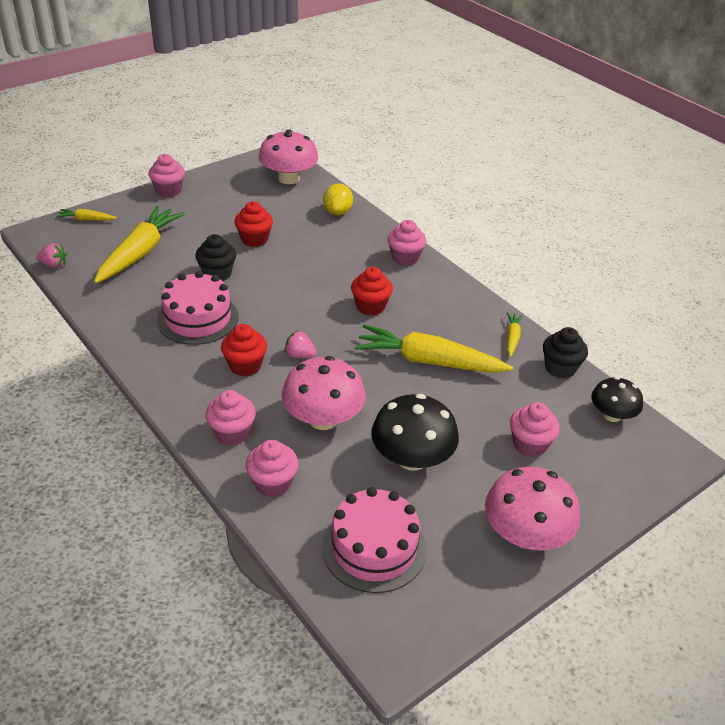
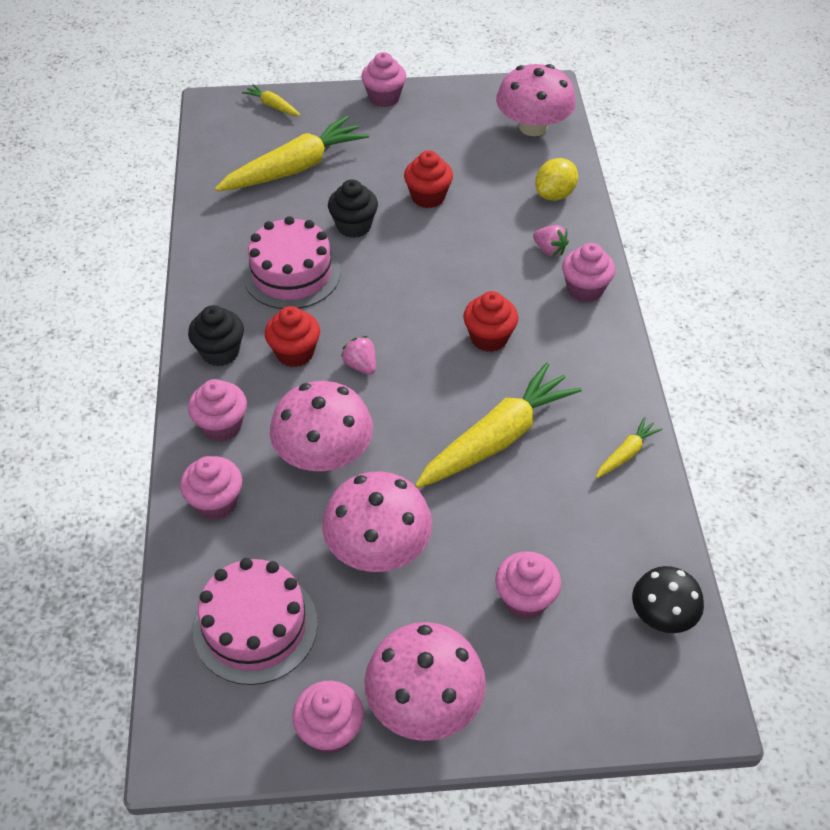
camera: 35 degrees right, 10 degrees up
pink strawberry [36,243,67,268] -> pink strawberry moved to [533,225,569,257]
yellow carrot [354,325,513,373] -> yellow carrot turned 90 degrees clockwise [415,362,582,488]
black mushroom [371,394,459,471] -> pink mushroom [322,471,432,572]
black cupcake [543,327,588,379] -> black cupcake moved to [188,305,244,366]
none -> pink cupcake [292,681,364,754]

